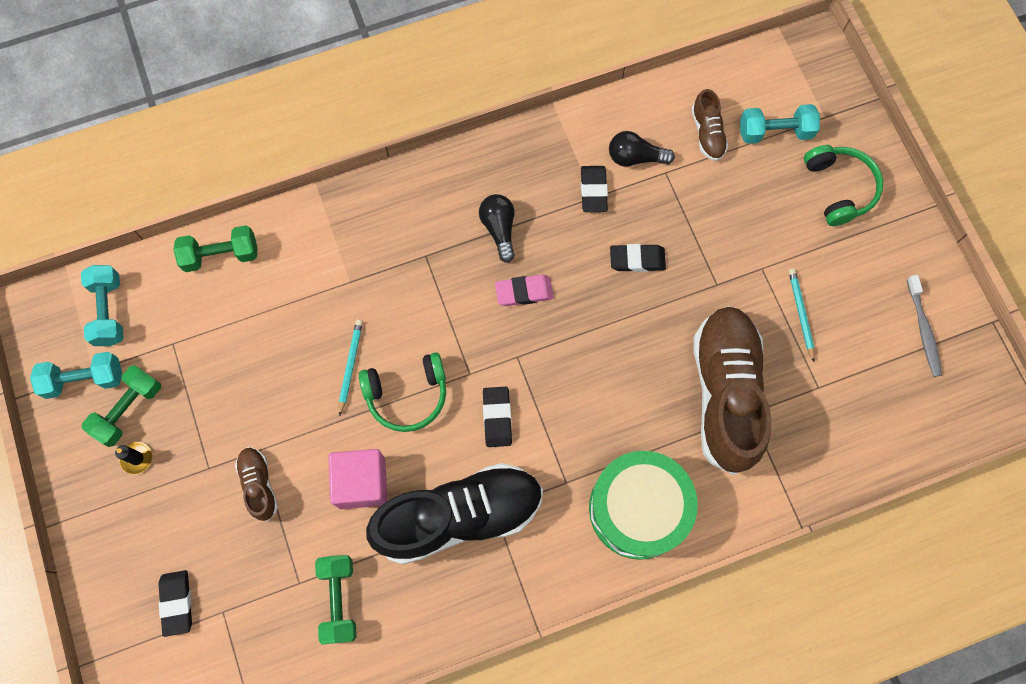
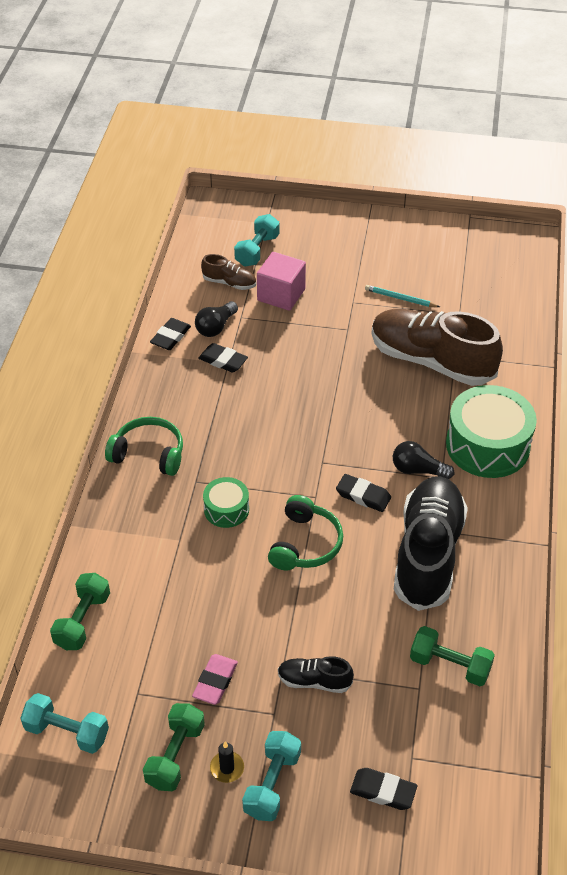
camera: 60 degrees left, 25 degrees down
turquoise dumbbell [30,352,122,399] -> turquoise dumbbell moved to [242,731,301,821]
green dumbbell [82,365,161,447] -> green dumbbell turned 45 degrees clockwise [143,703,205,791]
brown shoe [235,447,278,521] -> black shoe [278,656,354,693]
pink cube [328,449,387,509] -> pink cube moved to [257,252,306,311]
turquoise pencil [339,320,363,416] -> none
black light bulb [479,194,515,263] -> black light bulb moved to [393,441,454,479]
pink eraser [495,275,554,306] -> pink eraser moved to [192,654,238,705]
black eraser [610,244,666,272] -> black eraser moved to [150,318,191,350]
green headphones [804,145,883,226] -> green headphones moved to [105,417,183,476]
grey toothbrush [907,275,942,377] -> none
none -> green drum [203,477,249,528]

